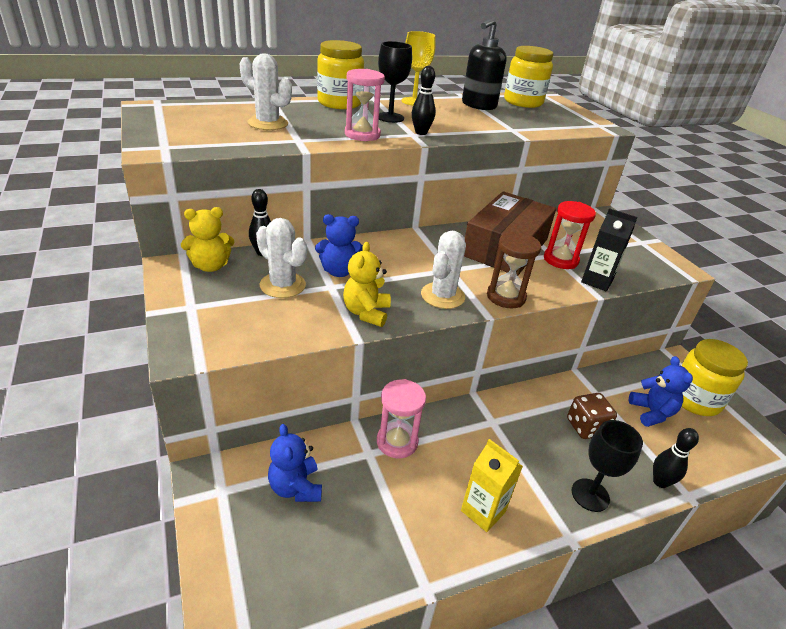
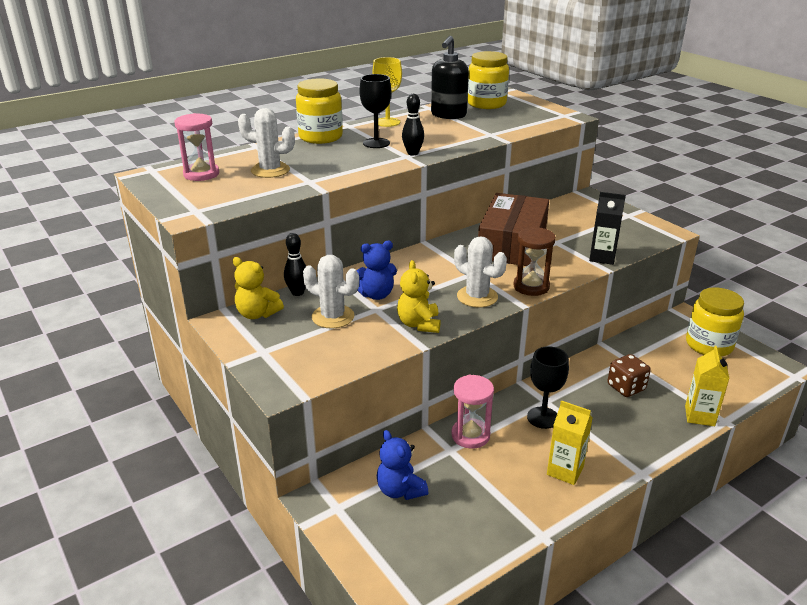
camera: 10 degrees left, 5 degrees down
yellow teddy bear [181,207,234,272] -> yellow teddy bear turned 60 degrees clockwise [233,257,284,319]
pink hourglass [345,69,385,141] -> pink hourglass moved to [174,113,219,181]
white cactus [421,231,466,309] -> white cactus turned 60 degrees counterclockwise [454,236,507,308]
red hourglass [544,201,596,269] -> none
black goblet [571,420,643,512] -> black goblet moved to [527,346,569,429]
blue teddy bear [629,356,693,427] -> none
black bowling pin [653,428,699,488] -> yellow carton [685,346,730,426]

